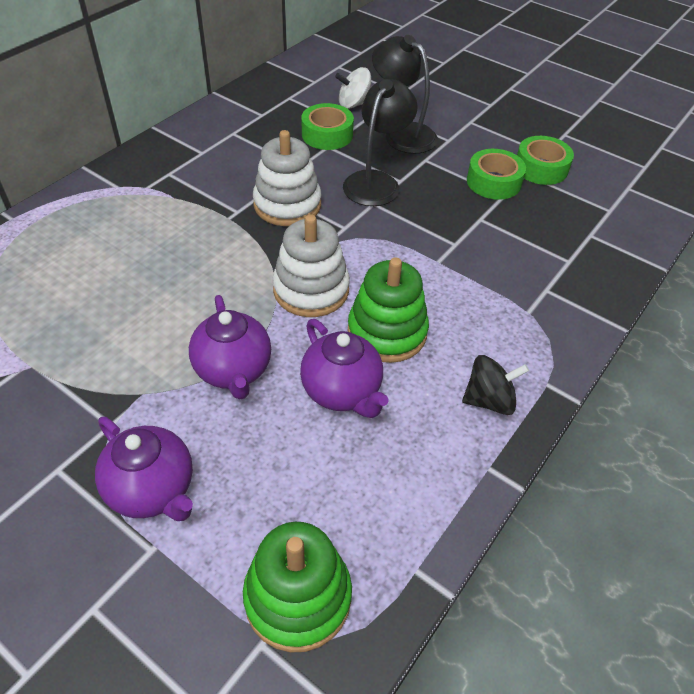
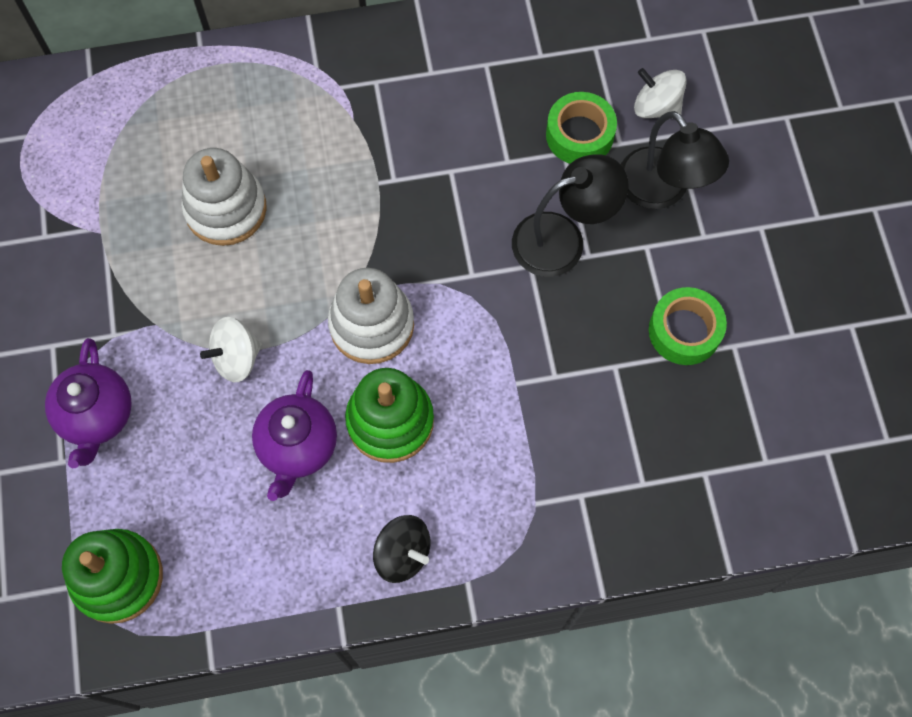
camera: 45 degrees right, 20 degrees up
purple teapot [189,295,271,400] -> white spinning top [200,317,262,382]
white stacking toy [253,130,321,226] -> white stacking toy moved to [181,148,267,246]
black lamp [372,35,438,154] -> black lamp turned 150 degrees clockwise [621,111,729,209]
green tape [517,136,574,185] -> none

